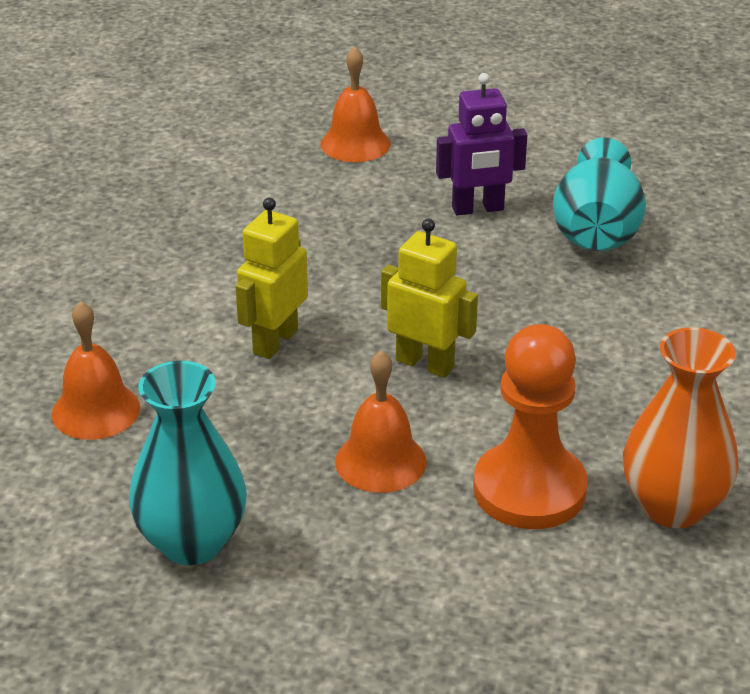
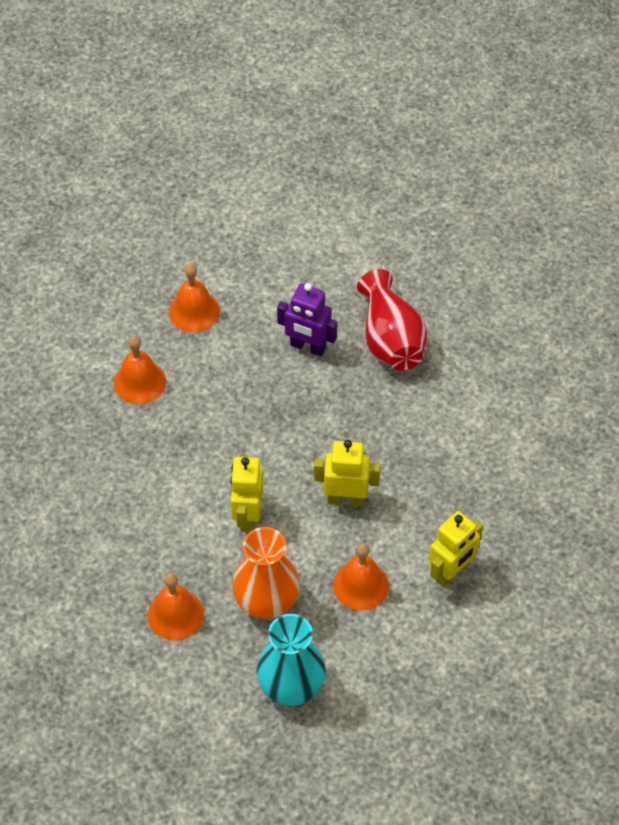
camera: 25 degrees left, 20 degrees up
purple robot [436,73,527,216] -> purple robot turned 60 degrees clockwise [277,283,337,356]
orange pawn [473,324,588,529] -> yellow robot [429,511,483,587]
turquoise vase [553,137,646,251] -> red vase [357,269,427,371]
orange vase [623,327,739,528] -> orange vase moved to [232,527,300,619]
none -> orange bell [114,336,166,404]

